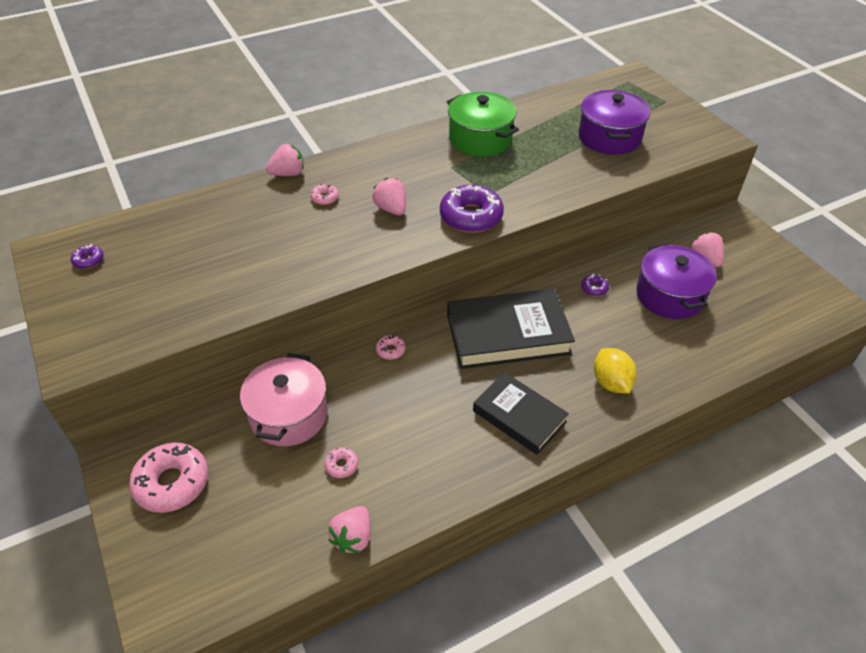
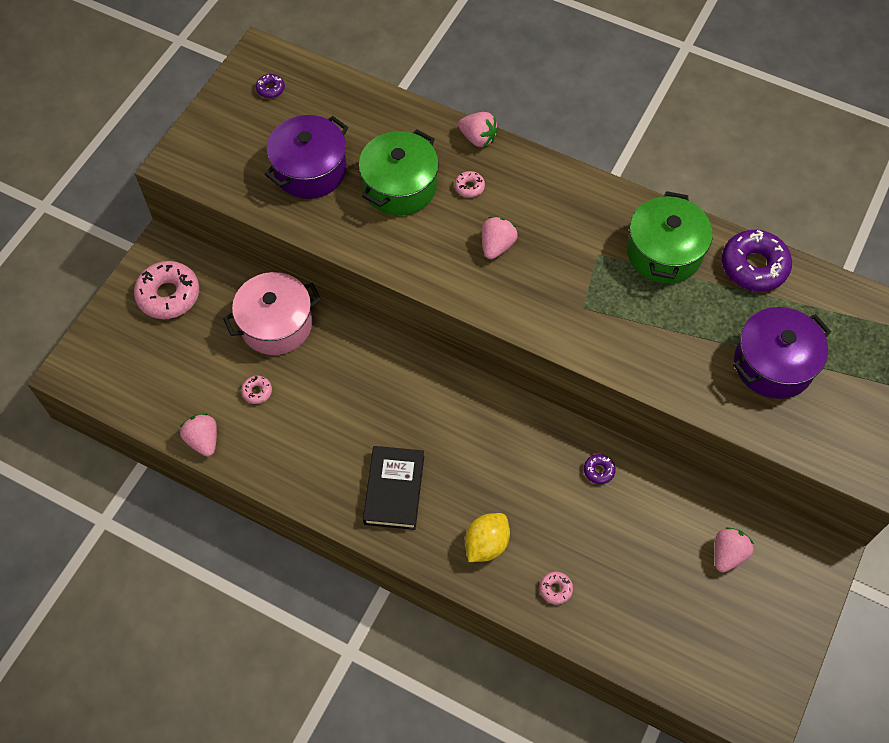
camera: 55 degrees right, 15 degrees up
pink strawberry [328,506,371,553] -> pink strawberry turned 75 degrees clockwise [180,413,217,457]
pink donut [376,335,405,360] -> pink donut moved to [540,571,573,604]
purple donut [440,185,504,233] -> purple donut moved to [722,230,792,292]
black book [447,289,575,369] -> none
purple pot [636,243,717,319] -> purple pot moved to [264,115,348,199]
none -> green pot [359,129,439,216]

